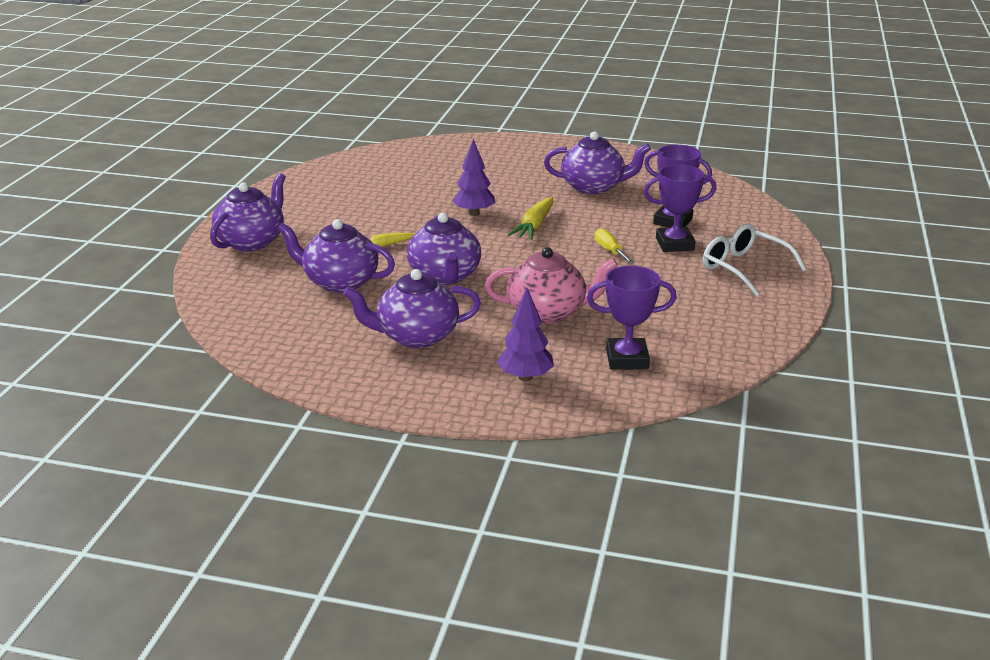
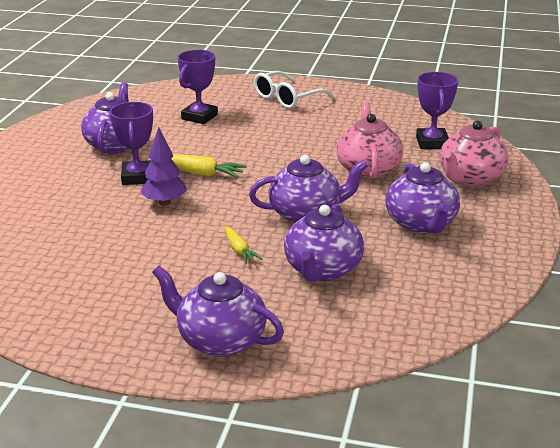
camera: 90 degrees left, 0 degrees up
purple tree [497,288,554,381] -> pink teapot [440,121,509,187]
yellow screwdriver [594,228,634,264] -> none
purple trophy [643,165,716,252] -> purple trophy moved to [110,102,153,185]

